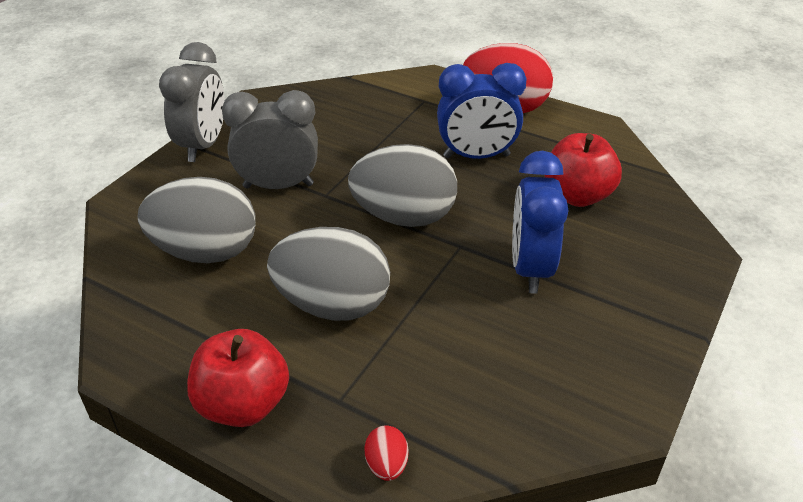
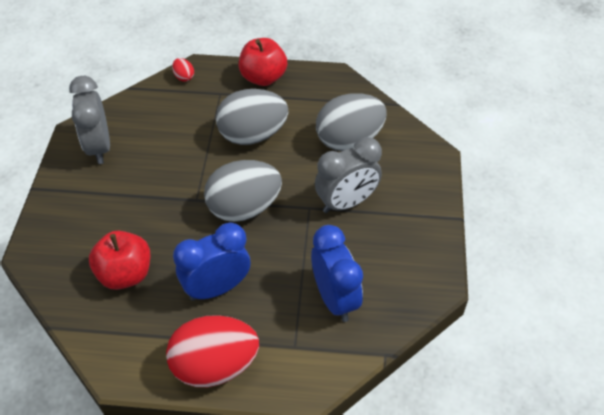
camera: 155 degrees right, 10 degrees up
grey clock [159,42,225,162] -> grey clock moved to [69,76,110,164]
blue clock [512,151,568,294] -> blue clock moved to [311,225,363,322]

